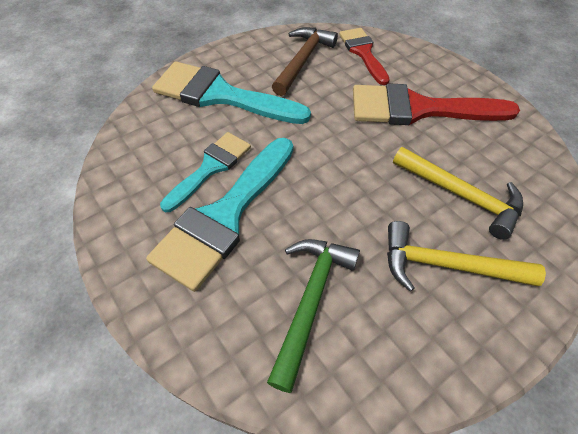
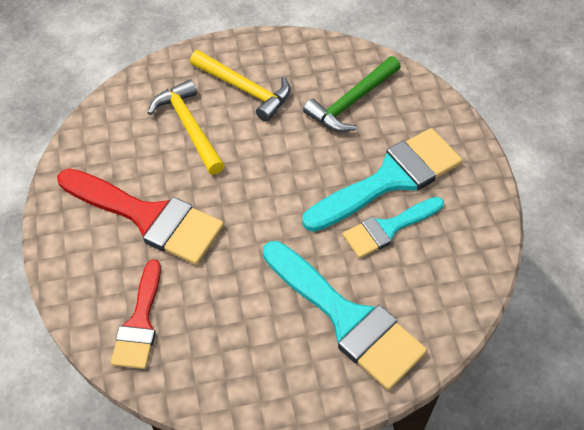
camera: 155 degrees left, 0 degrees up
brown hammer [272,27,338,96] -> none

